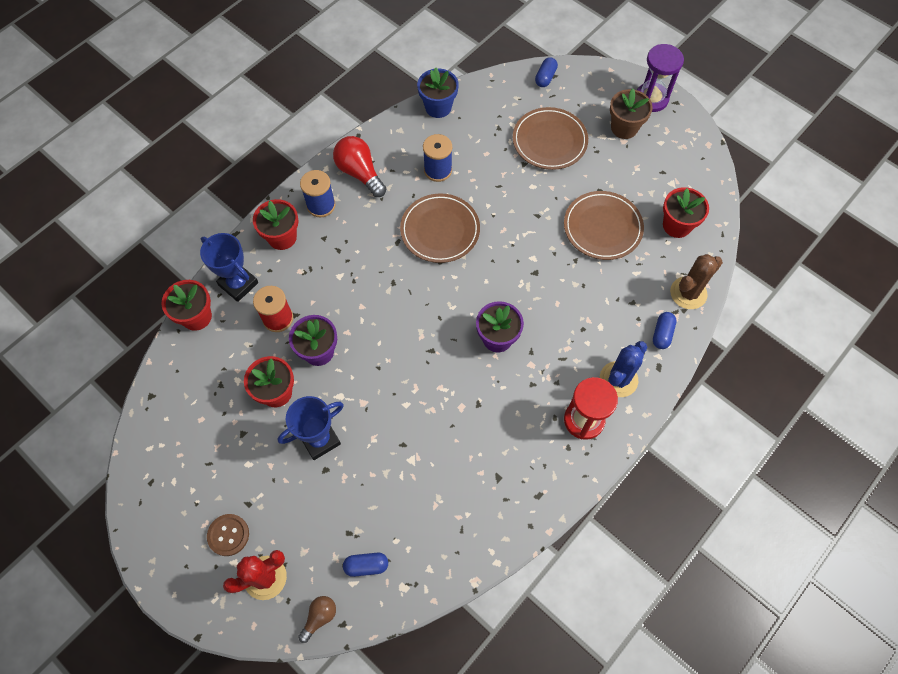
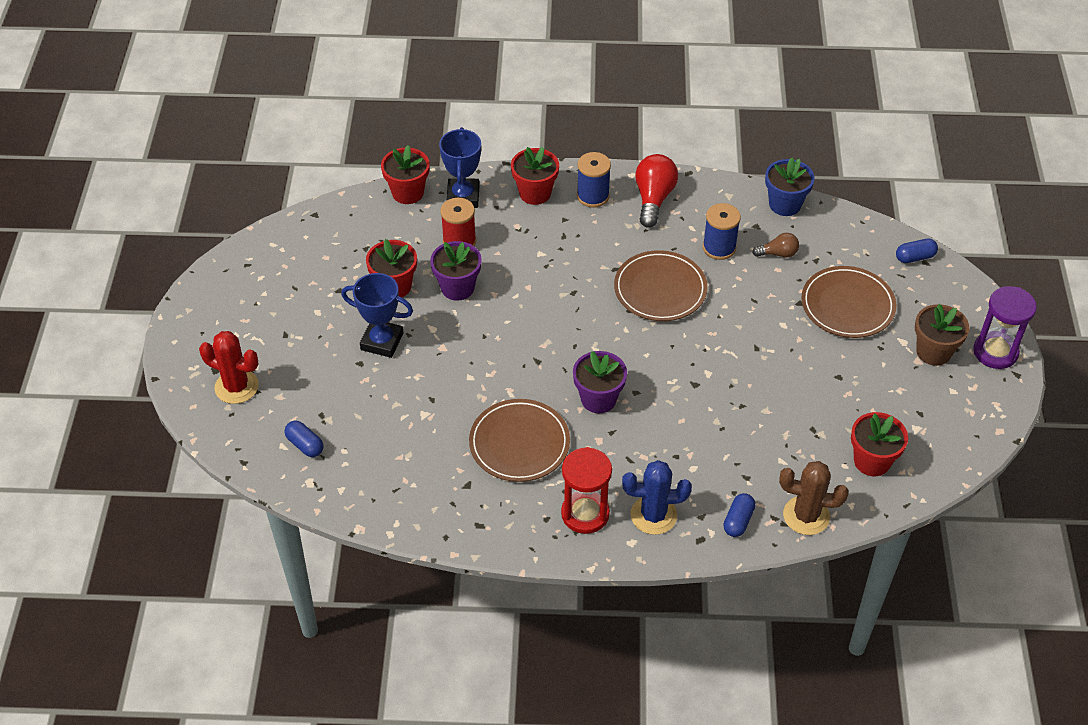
camera: 50 degrees right, 15 degrees down
brown button [207,514,249,556] -> none
brown light bulb [298,596,336,643] -> brown light bulb moved to [752,233,799,258]
brown plate [564,191,644,260] -> brown plate moved to [469,399,570,482]
blue capsule [653,312,677,349] -> blue capsule turned 45 degrees counterclockwise [723,493,755,537]

